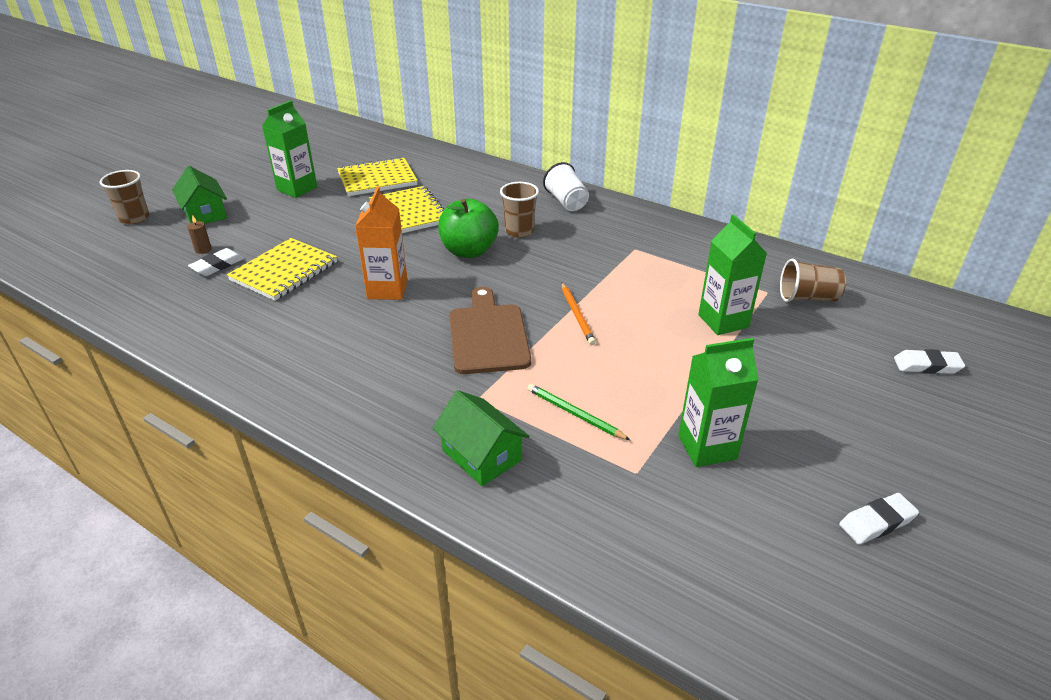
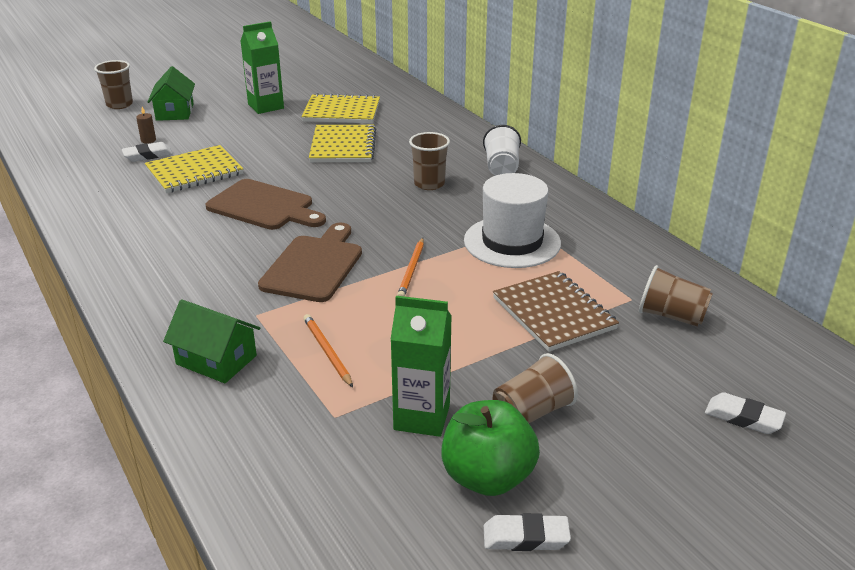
camera: 25 degrees right, 5 degrees down
orange carton [355,186,407,300] -> brown cutting board [205,179,326,230]
green house [432,390,530,486] -> green house turned 45 degrees counterclockwise [163,299,260,383]
green apple [438,199,499,258] -> green apple moved to [441,400,540,496]
green pencil [527,384,630,440] -> orange pencil [303,314,353,387]
green carton [698,214,767,335] -> brown notebook [493,271,619,352]
none -> white hat [464,173,561,268]
none -> brown cup [492,353,578,423]

